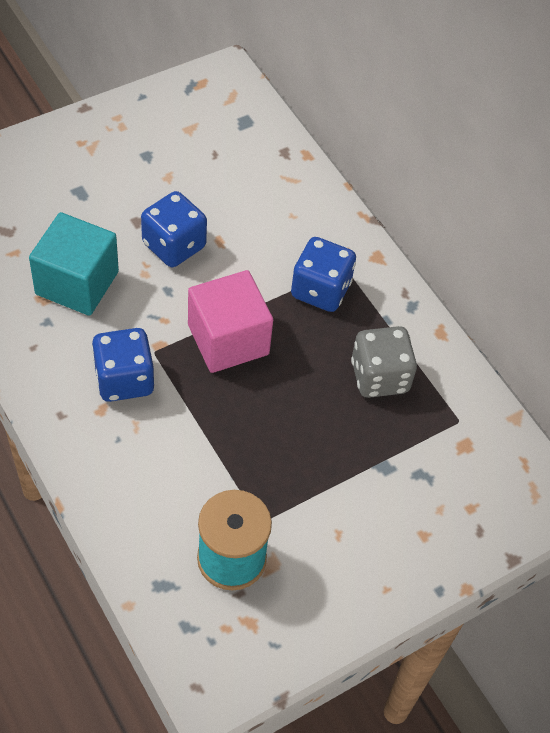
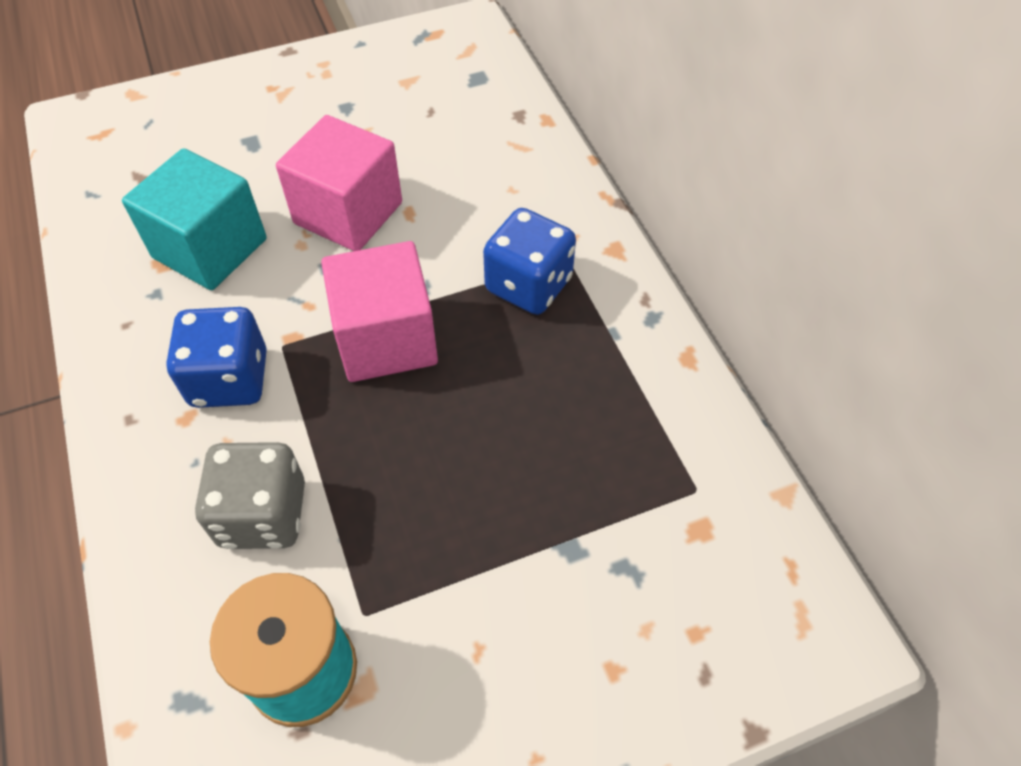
camera: 15 degrees right, 0 degrees up
blue dice [141,191,207,267] -> pink cube [276,115,402,251]
grey dice [351,326,417,398] -> grey dice moved to [195,442,305,549]

